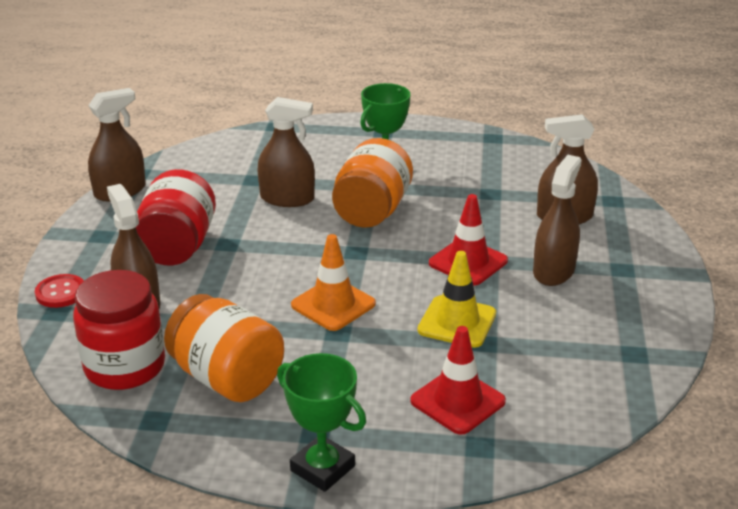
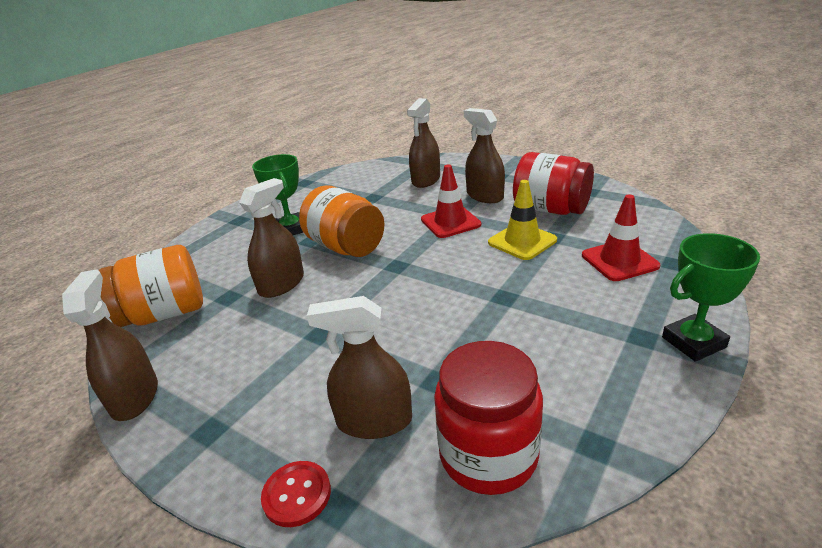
camera: 60 degrees left, 0 degrees up
red jar [136,169,216,266] -> red jar moved to [513,152,594,215]
orange jar [164,294,284,402] -> orange jar moved to [99,245,203,327]
orange traffic cone [291,234,376,331] -> none

